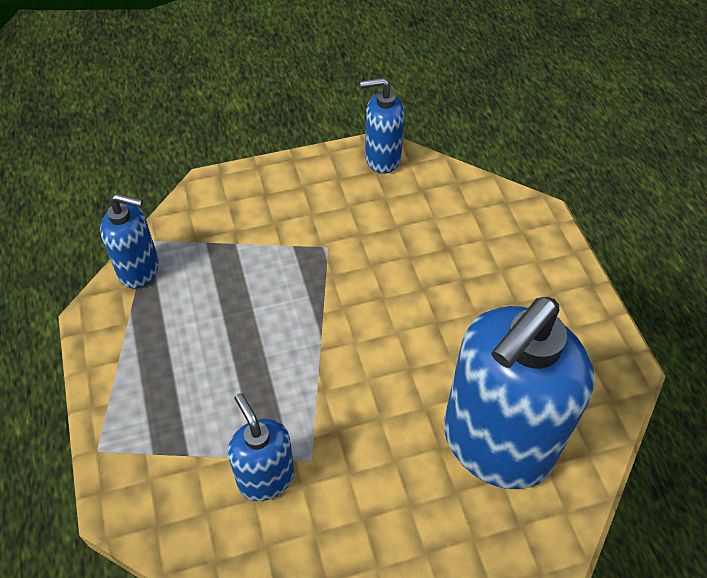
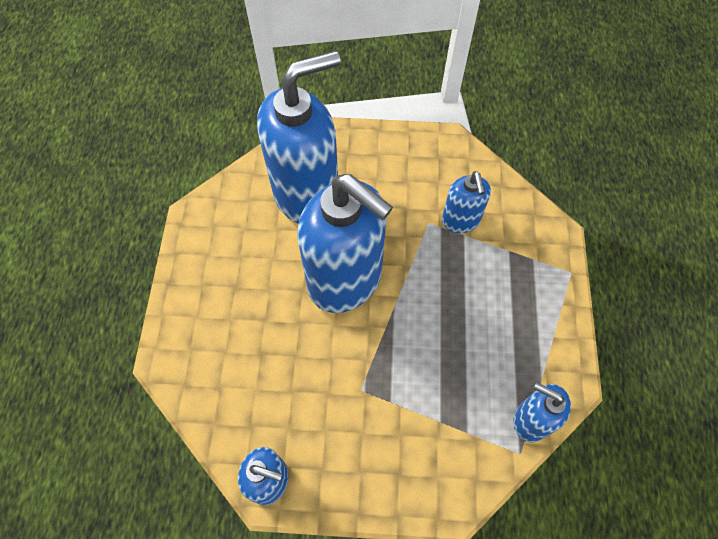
camera: 160 degrees left, 10 degrees up
none -> blue soap dispenser [297,174,393,313]

